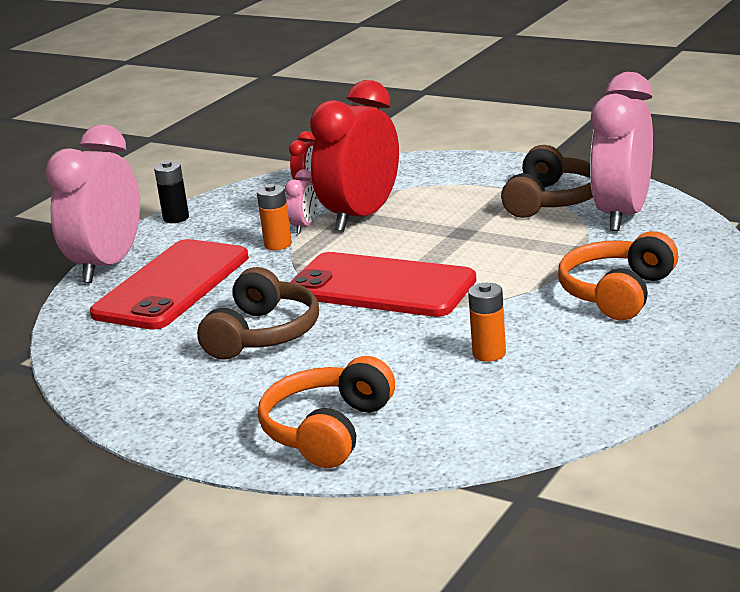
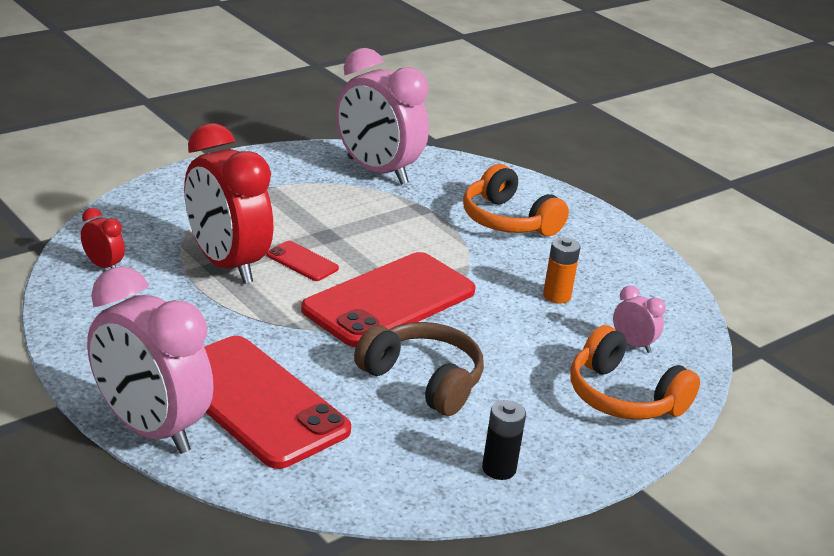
camera: 75 degrees left, 5 degrees up
black battery [154,161,189,223] -> black battery moved to [482,400,526,480]
orange battery [257,184,292,250] -> none
pink clock [285,169,317,234] -> pink clock moved to [613,286,666,353]
brown headphones [501,145,593,218] -> none
none -> red phone [267,241,339,281]

